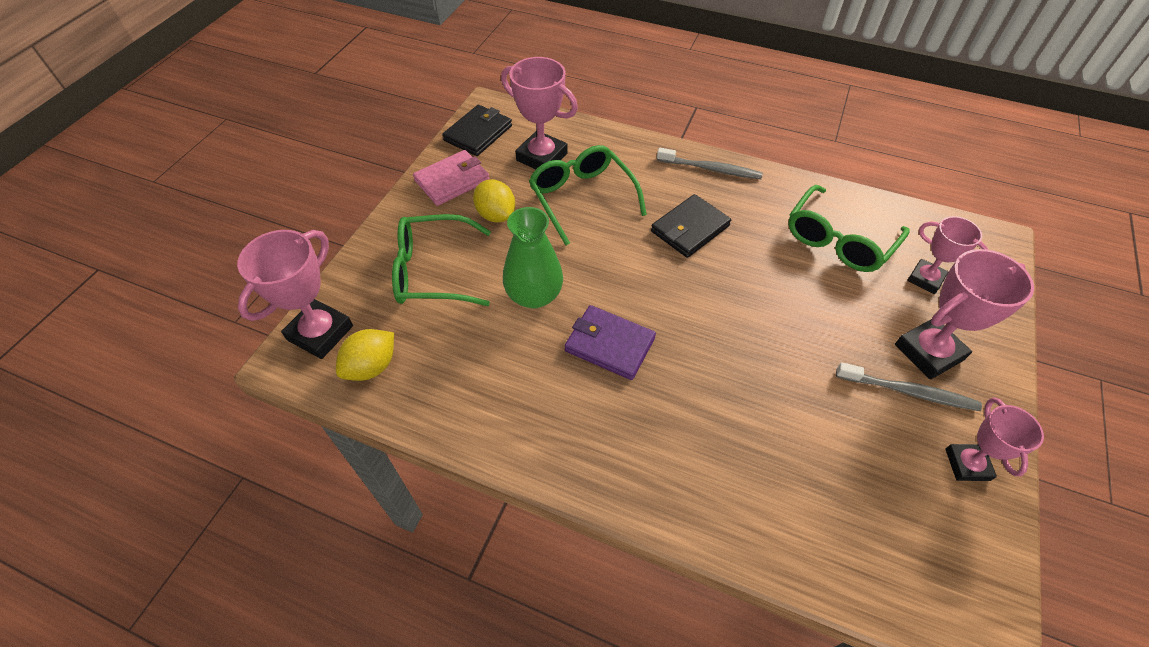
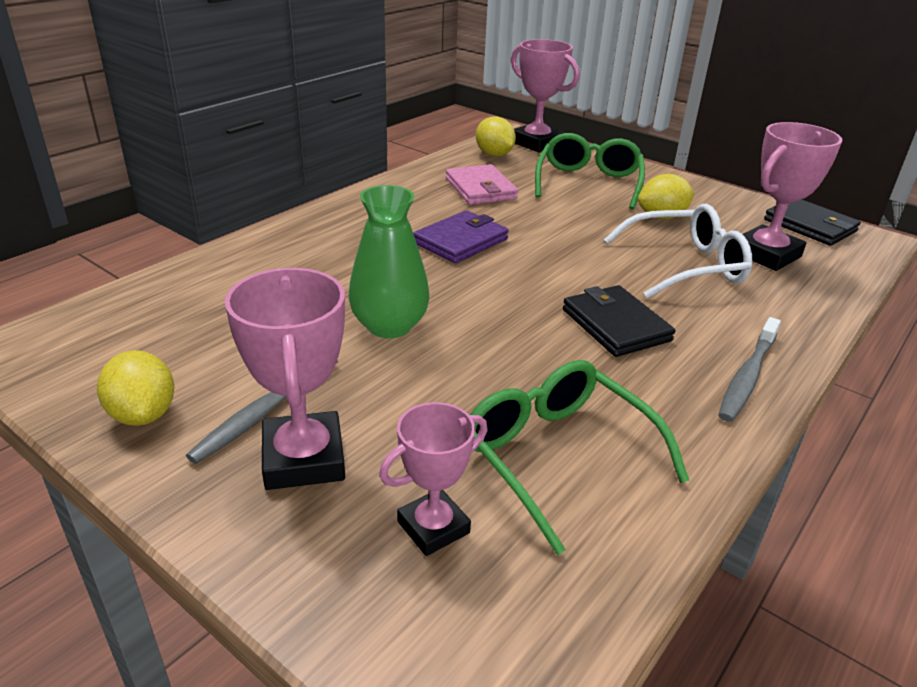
camera: 105 degrees right, 20 degrees down
pink wallet [413,150,490,206] -> pink wallet moved to [446,164,518,205]
green vase [503,207,563,308] -> green vase moved to [348,185,429,338]
green glasses [529,145,647,245] -> white glasses [604,204,752,298]
pink trophy [945,397,1044,481] -> yellow lemon [97,350,174,426]

